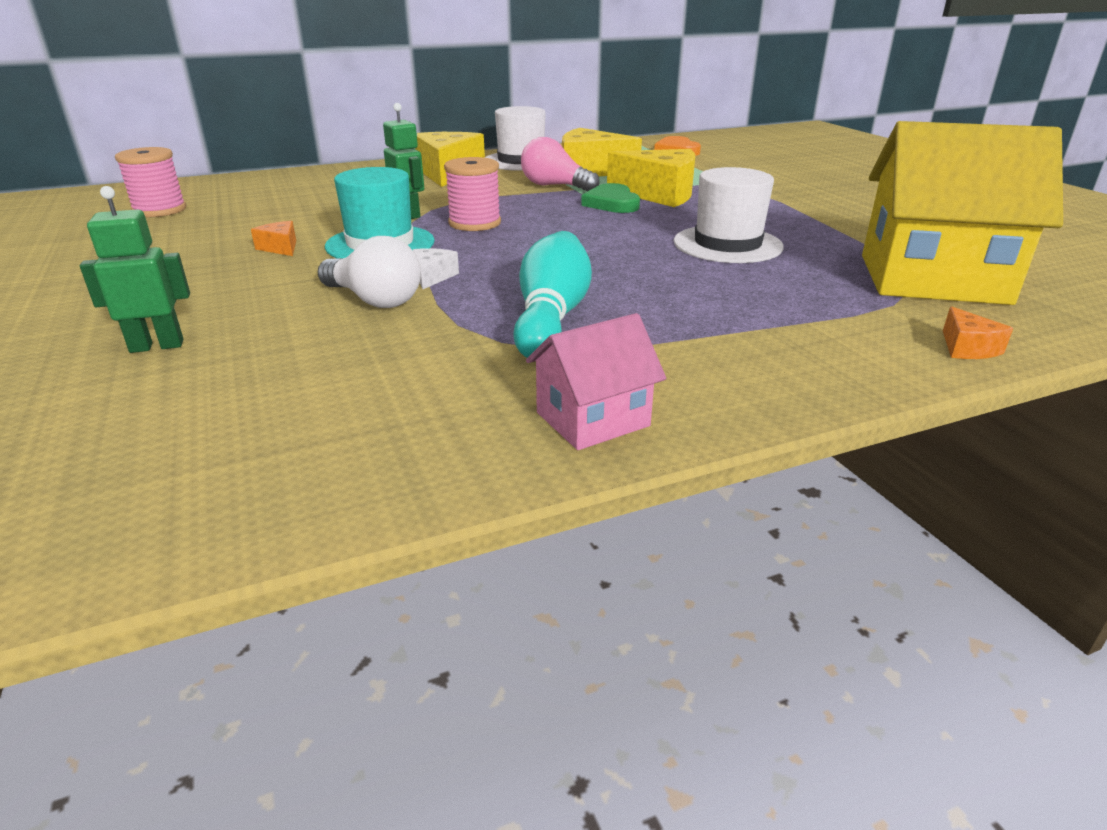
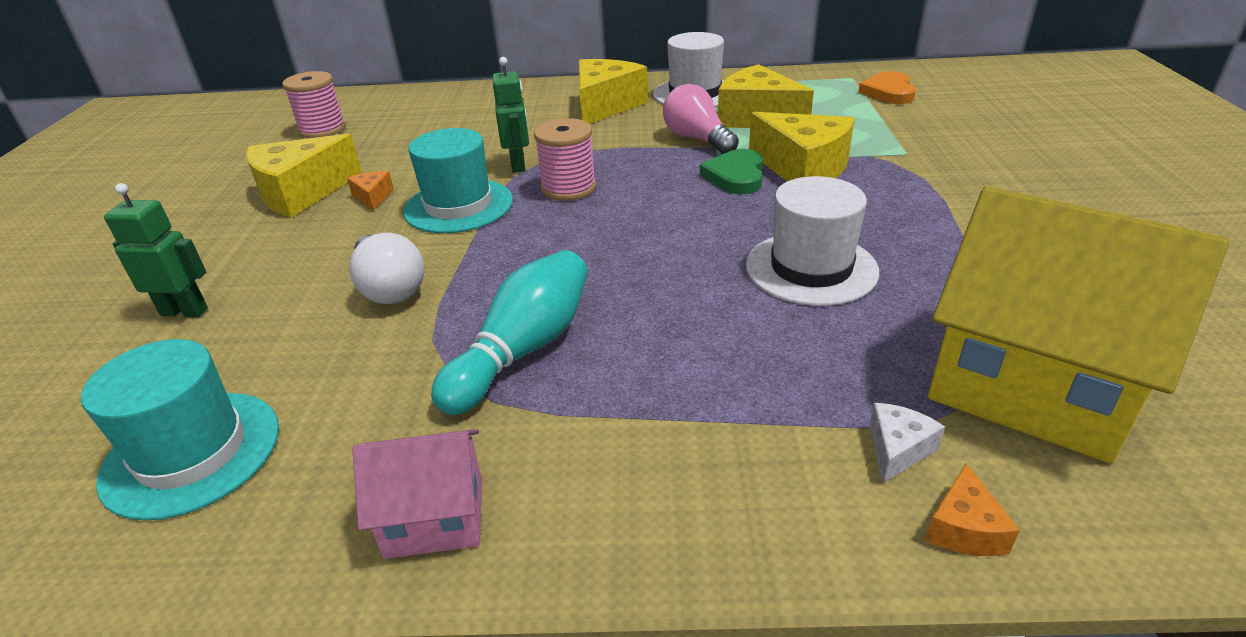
camera: 25 degrees right, 5 degrees up
white cheese [413,248,459,289] -> white cheese moved to [869,403,945,483]
none -> turquoise hat [81,339,279,521]
none -> yellow cheese [246,134,362,218]

